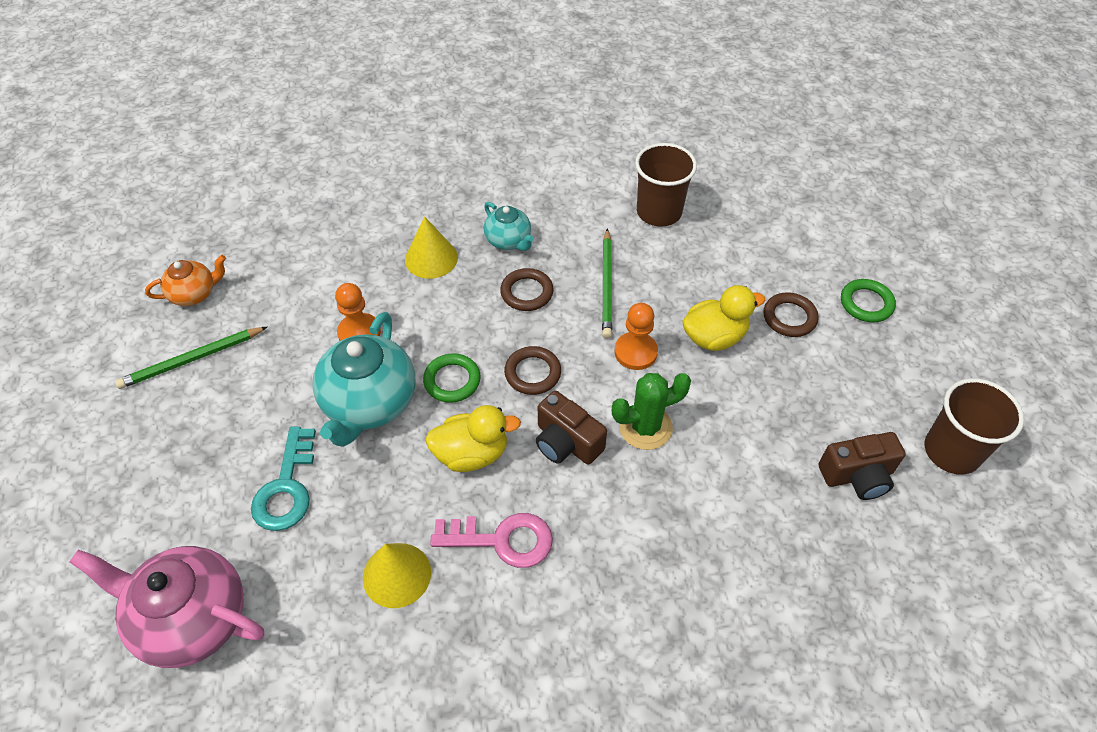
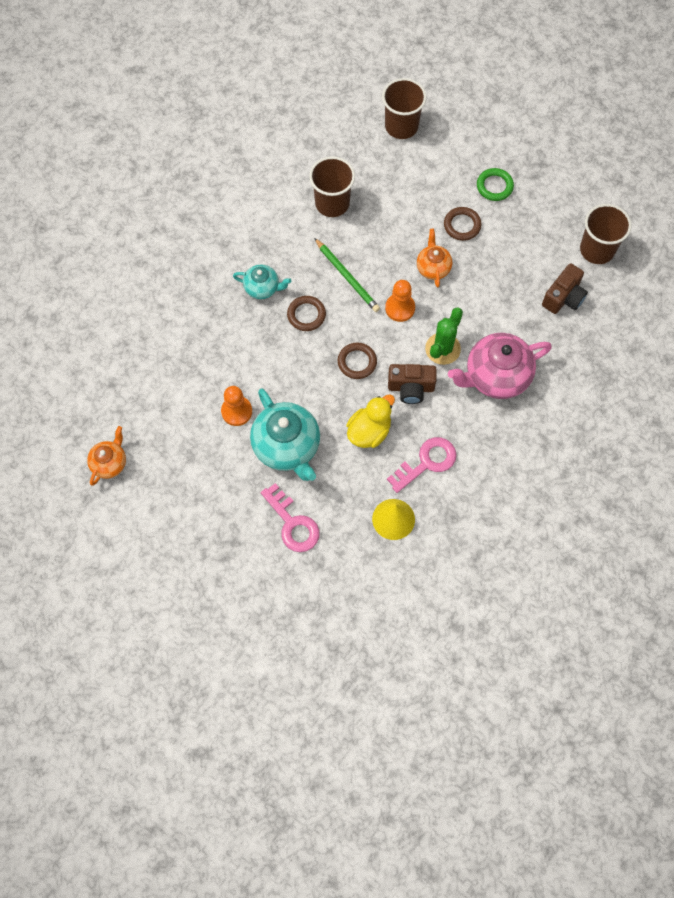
camera: 40 degrees left, 15 degrees up
pink teapot [70,546,264,668] -> pink teapot moved to [448,333,552,399]
green pencil [115,327,267,389] -> none
turquoise key [251,426,316,531] -> pink key [261,483,320,552]
yellow cone [405,216,458,279] -> none
green ring [423,353,481,403] -> none
yellow duck [682,285,765,351] -> orange teapot [417,229,452,288]
none -> brown cup [382,78,427,139]

